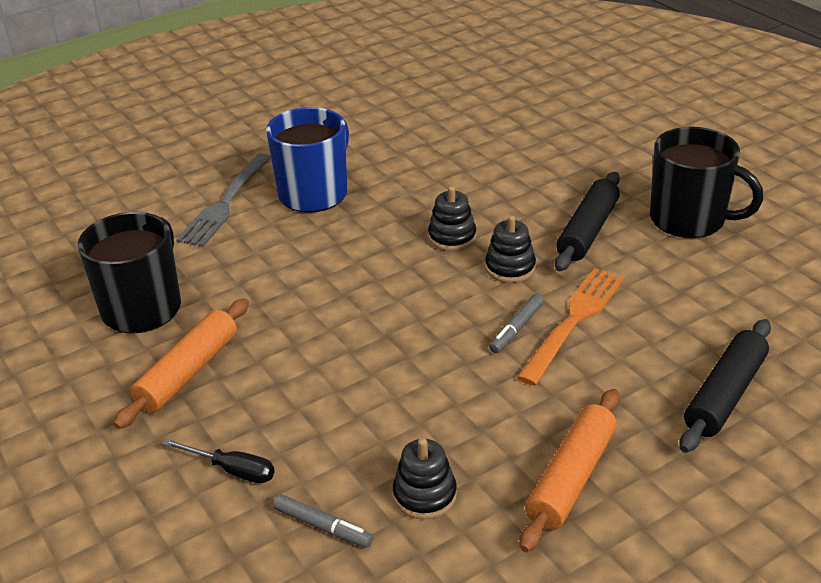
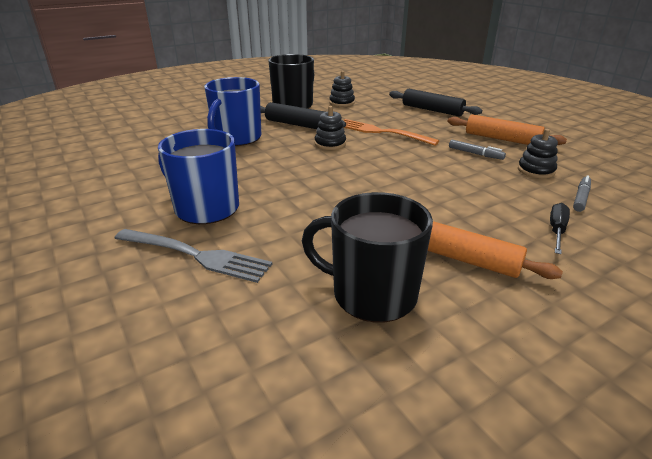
camera: 90 degrees left, 5 degrees down
black stacking toy [428,186,476,251] -> black stacking toy moved to [329,71,355,107]
grey marker [489,294,544,353] -> grey marker moved to [449,140,506,160]
none -> blue mug [204,77,261,146]

